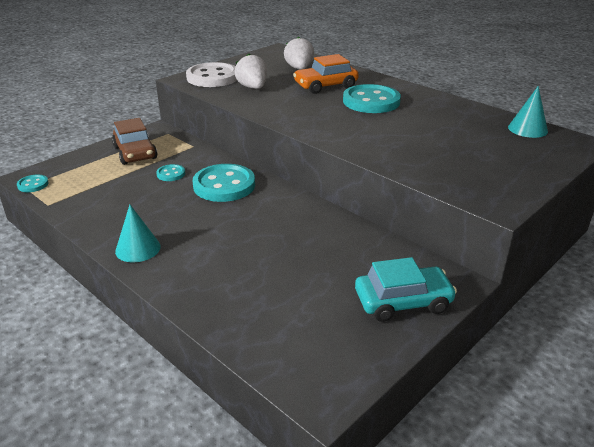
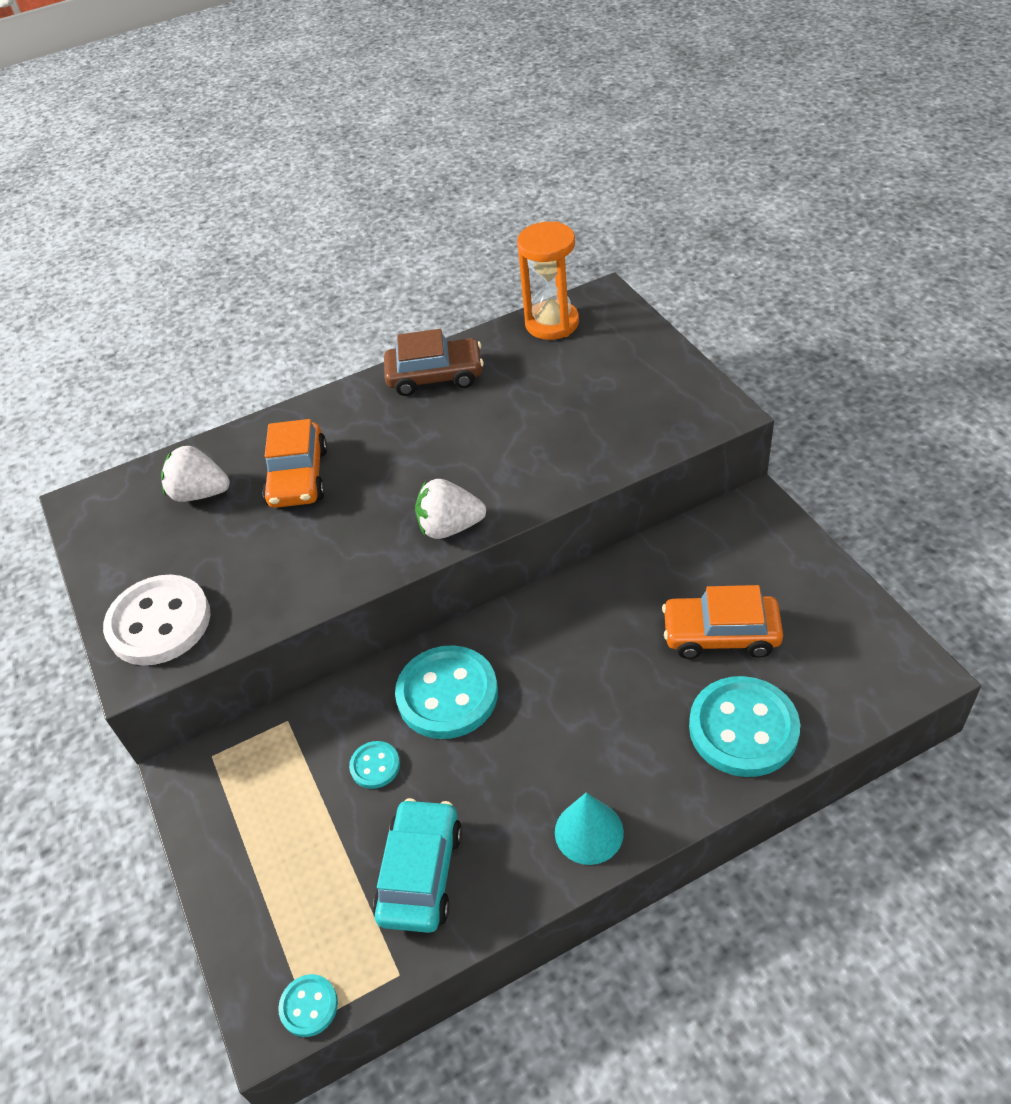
camera: 65 degrees left, 15 degrees up
brown car [112,118,157,165] -> brown car moved to [384,329,484,396]
white strawberry [235,54,267,89] -> white strawberry moved to [415,479,486,539]
turquoise button [343,84,401,113] -> turquoise button moved to [689,676,800,777]
turquoise car [355,257,457,322] -> turquoise car moved to [373,798,462,933]
turquoise cone [508,86,548,138] -> orange hourglass [517,221,579,340]
none -> orange car [662,585,783,659]

